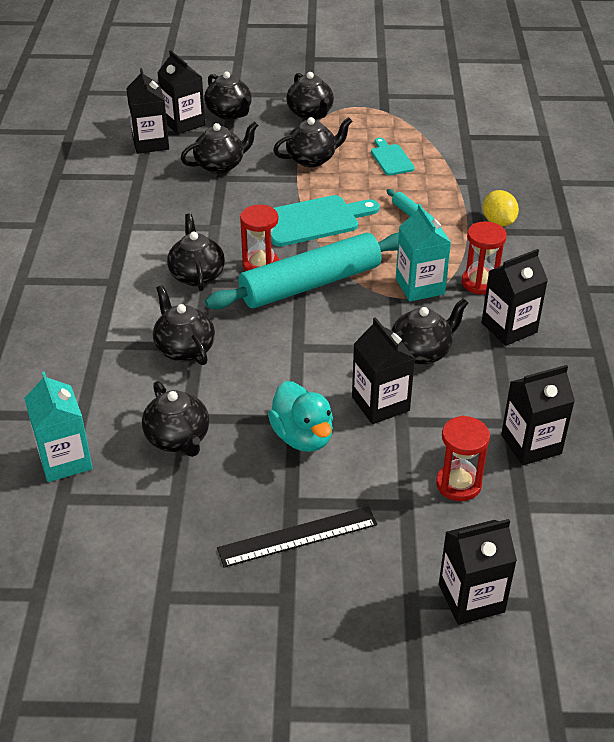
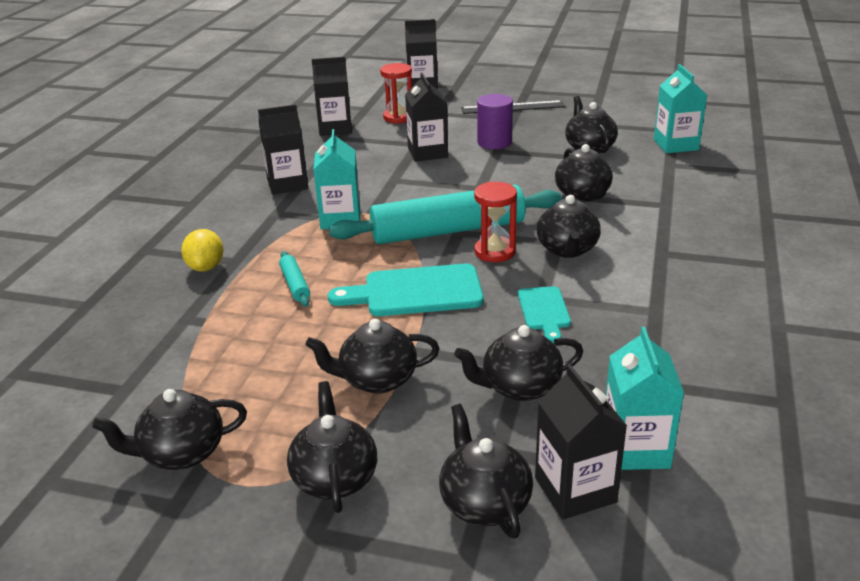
camera: 165 degrees left, 10 degrees down
black carton [126,68,169,154] -> turquoise carton [606,326,684,470]
turquoise duck [268,381,333,452] -> purple cylinder [477,94,513,149]
turquoise cutting board [371,138,415,176] -> turquoise cutting board moved to [518,286,571,343]
black teapot [392,298,468,364] -> black teapot moved to [92,389,247,470]
red hourglass [462,221,507,295] -> none

